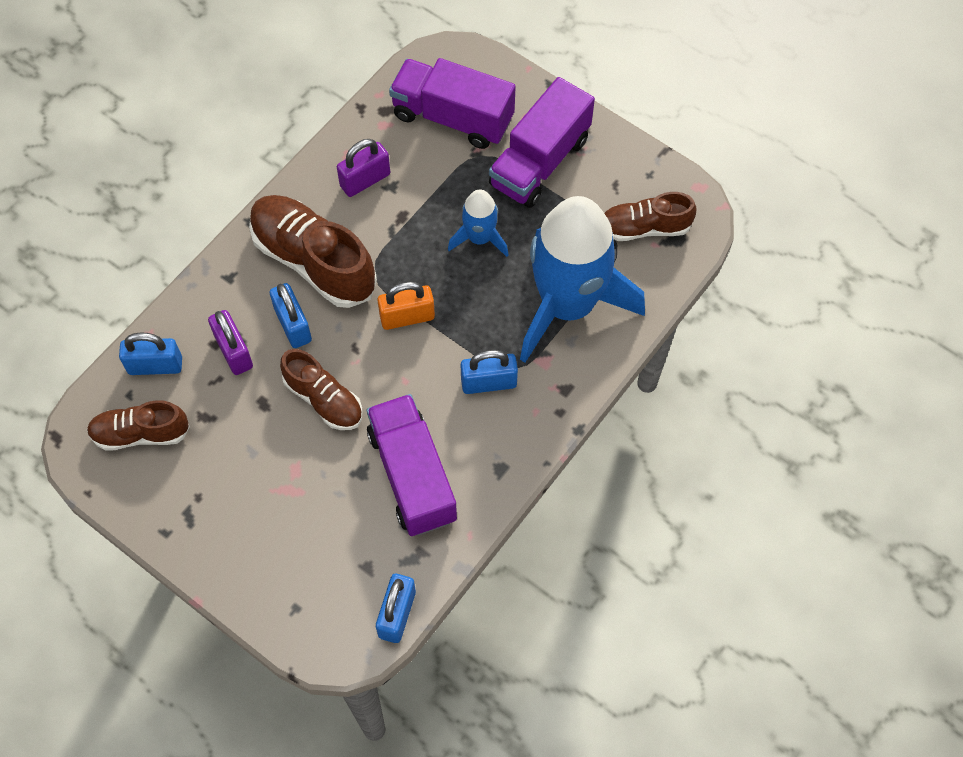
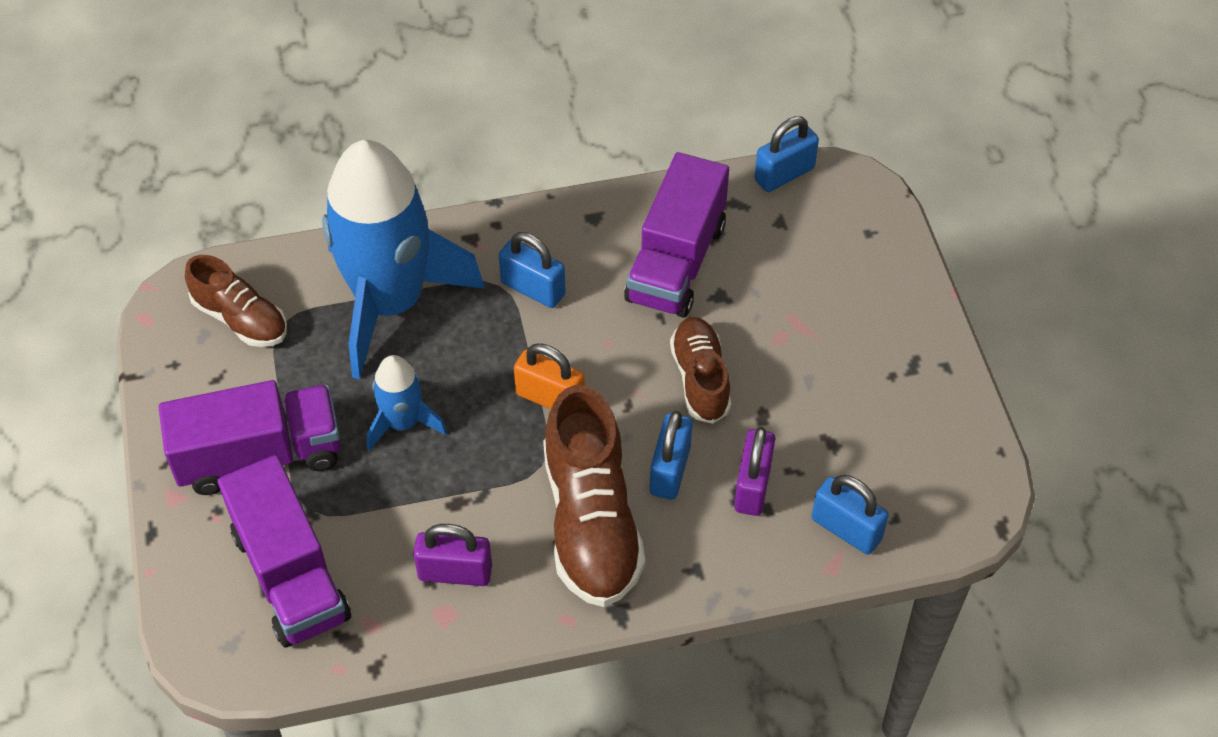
camera: 140 degrees left, 10 degrees down
brown shoe [87,400,190,451] -> none

